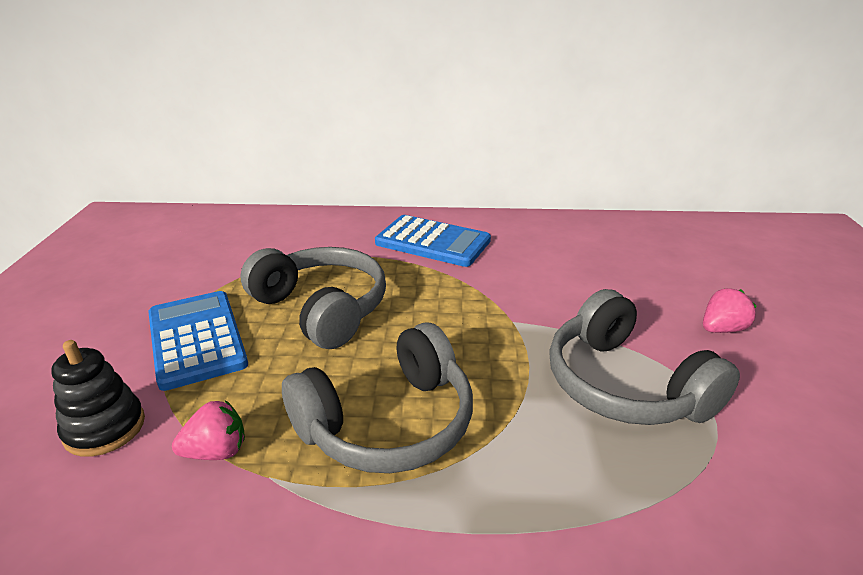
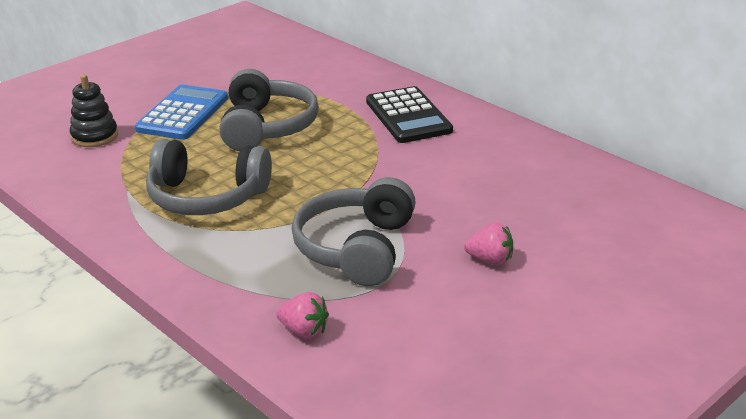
camera: 45 degrees right, 0 degrees up
pink strawberry [172,400,245,460] -> pink strawberry moved to [276,292,329,339]
blue calculator [375,215,491,267] -> black calculator [366,86,453,143]

